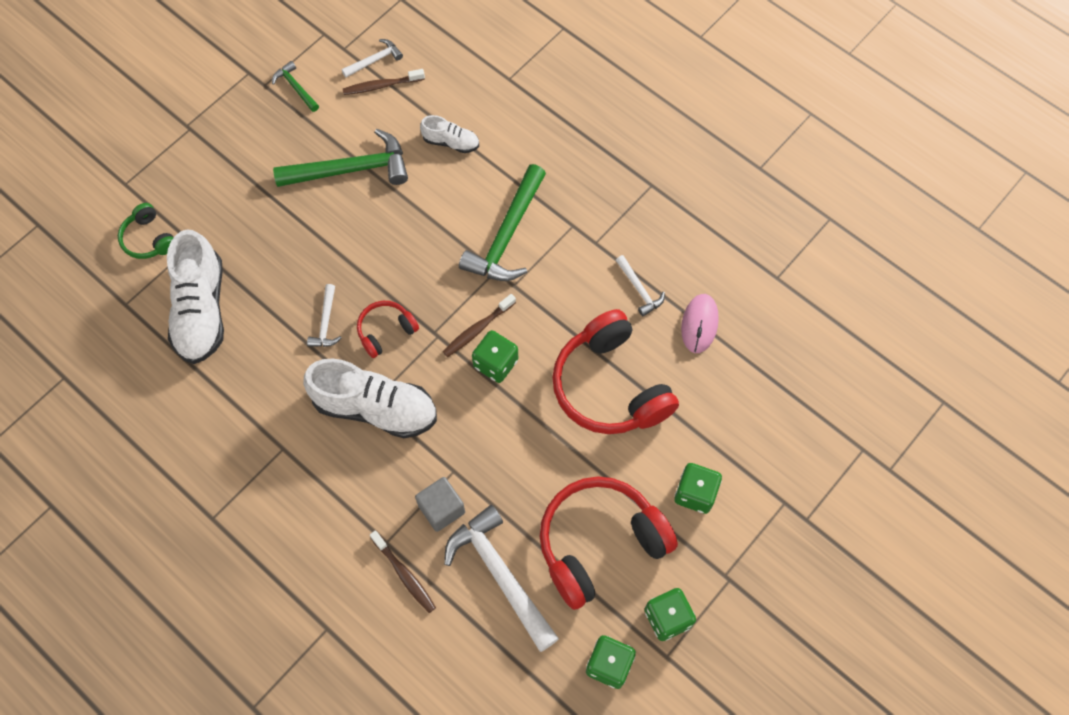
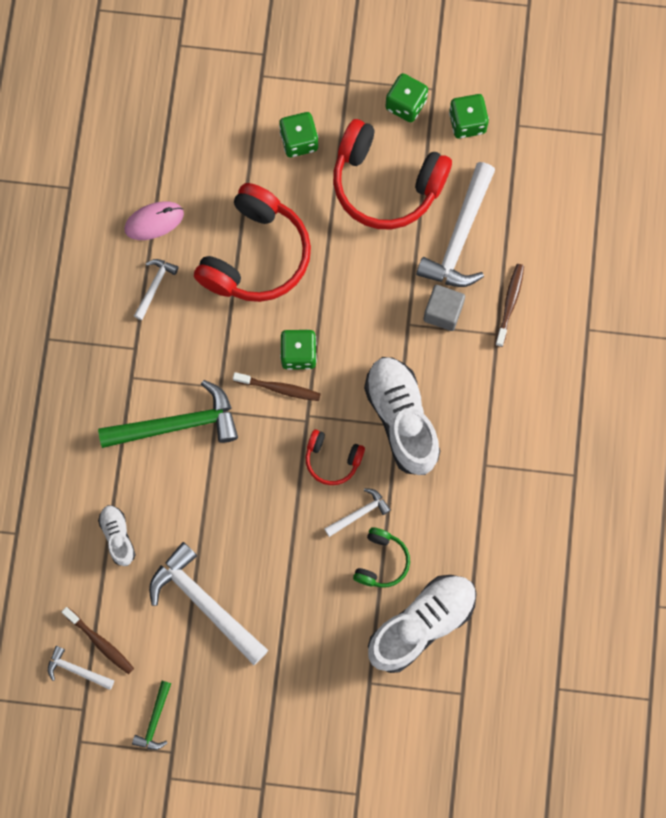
camera: 125 degrees left, 10 degrees up
green headphones [118,203,174,259] -> green headphones moved to [353,527,410,588]
green hammer [273,129,408,187] -> white hammer [149,542,268,665]

